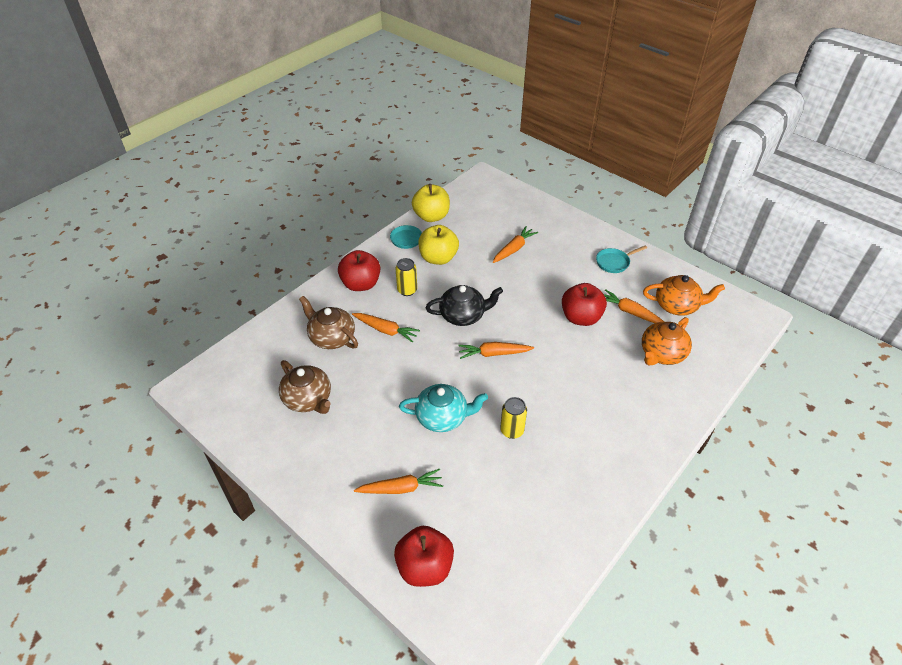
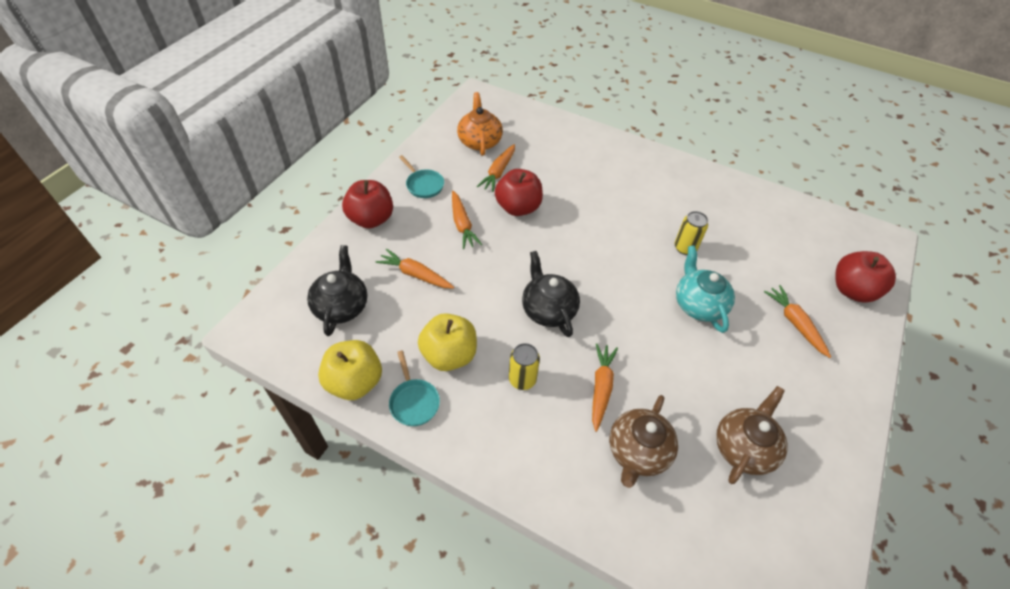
camera: 105 degrees left, 5 degrees up
red apple [338,250,380,291] -> red apple moved to [342,180,393,229]
orange carrot [458,342,534,359] -> orange carrot moved to [452,191,482,249]
orange teapot [642,317,692,365] -> none
none -> black teapot [307,245,367,336]

